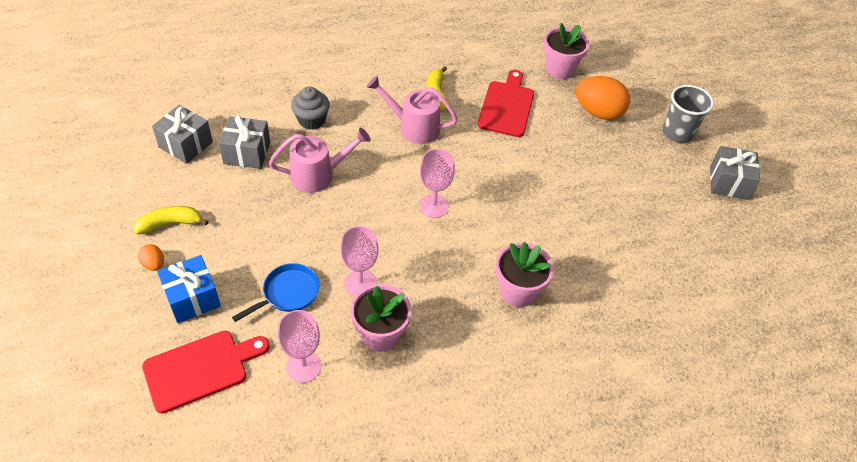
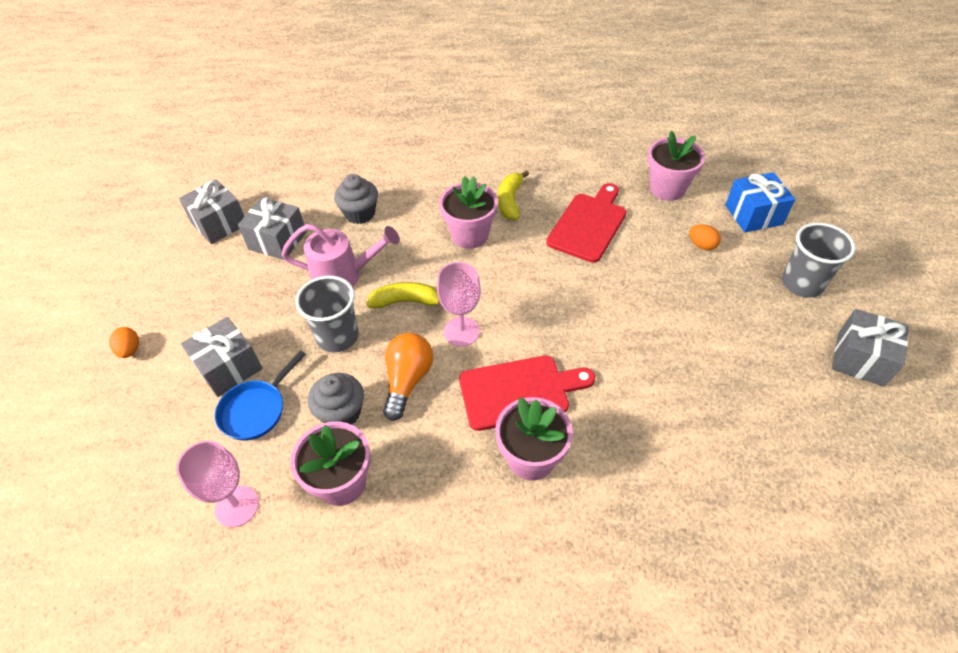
camera: 20 degrees right, 0 degrees up
yellow banana [134,206,209,234] -> yellow banana moved to [367,282,443,308]
red cutting board [142,331,270,413] -> red cutting board moved to [459,356,595,431]
blue gift [157,255,221,323] -> blue gift moved to [725,172,795,233]
blue pan [232,263,319,322] -> blue pan turned 150 degrees clockwise [215,350,306,441]
pink goblet [340,226,378,297] -> grey cupcake [308,373,364,425]
pink watering can [367,76,458,144] -> pink flower pot [439,176,498,249]
orange egg [576,76,630,120] -> orange egg [689,224,721,250], size x0.47
none -> grey gift [181,317,263,397]
none -> grey cup [296,276,358,353]
none -> orange light bulb [383,333,433,421]

